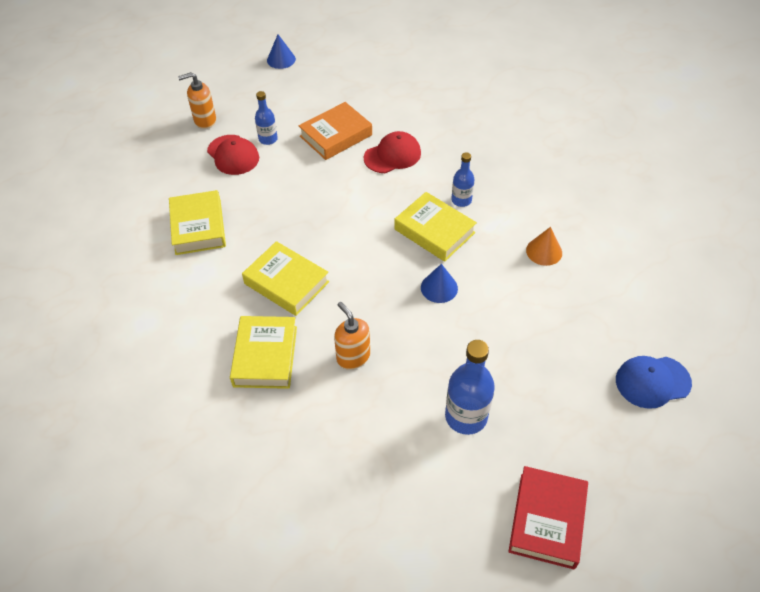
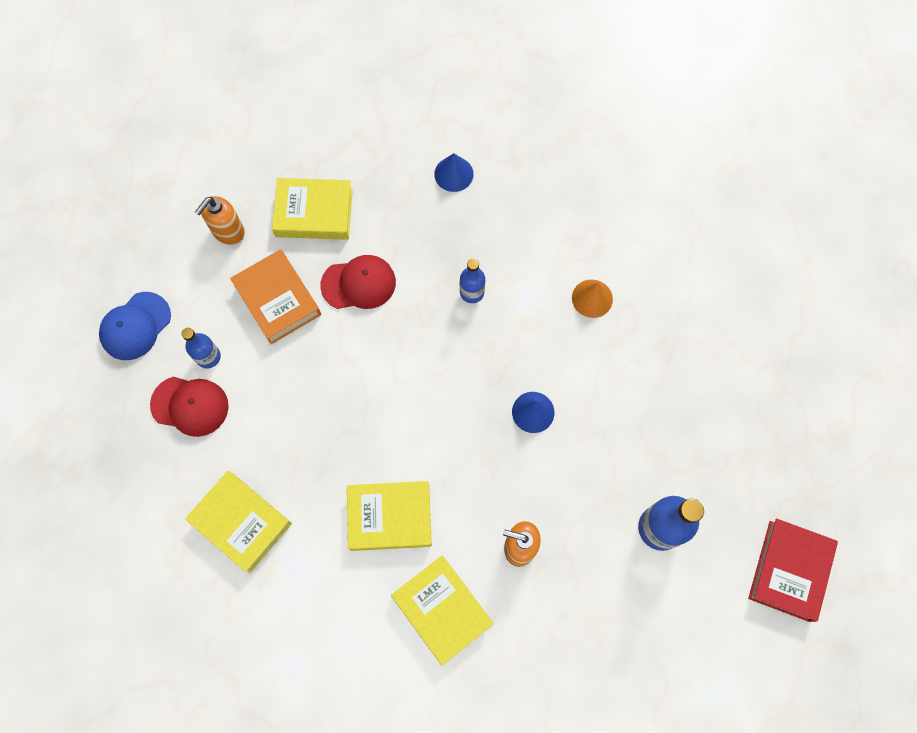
camera: 40 degrees left, 20 degrees up
orange soap dispenser [178,72,216,129] -> orange soap dispenser moved to [195,196,245,245]
blue cone [267,35,296,69] -> blue cone moved to [434,153,474,192]
orange book [299,102,372,160] -> orange book turned 45 degrees counterclockwise [230,249,321,344]
red cap [364,131,421,173] -> red cap turned 60 degrees clockwise [320,255,396,309]
yellow book [394,192,477,262] -> yellow book moved to [272,178,353,240]
red book [508,466,588,570] -> red book turned 45 degrees clockwise [748,519,838,622]
blue cap [616,356,692,409] -> blue cap moved to [99,292,171,360]

